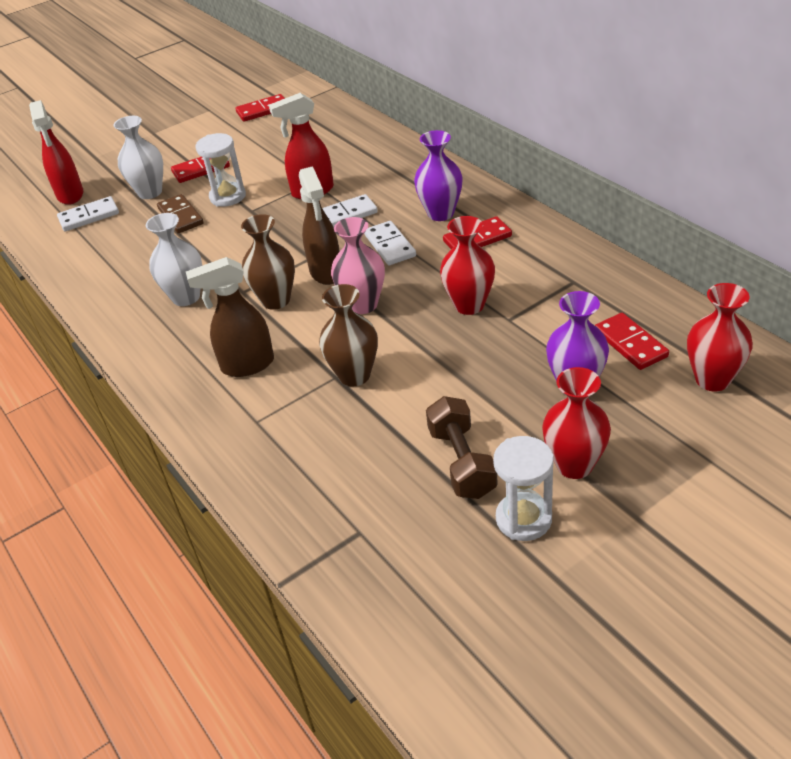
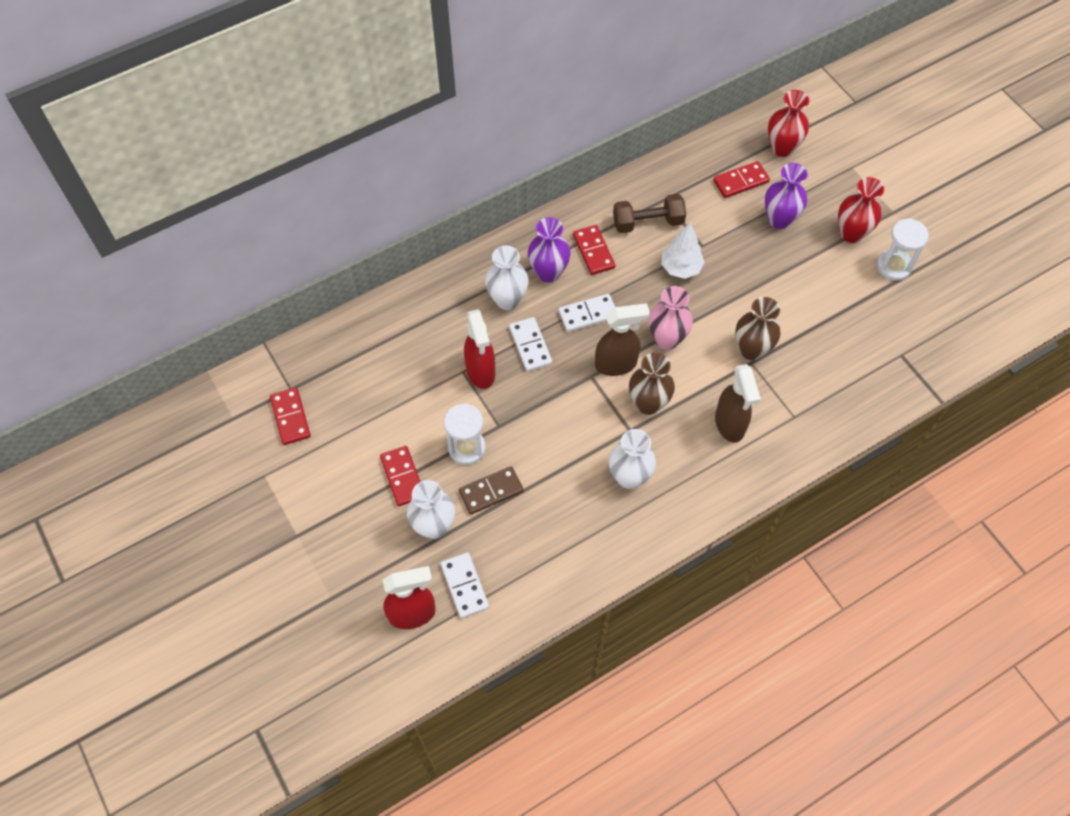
camera: 90 degrees left, 20 degrees up
brown dumbbell [426,396,498,499] -> brown dumbbell moved to [613,194,686,233]
red vase [440,216,495,315] -> white tree [661,223,705,279]
none -> white vase [485,246,529,310]

